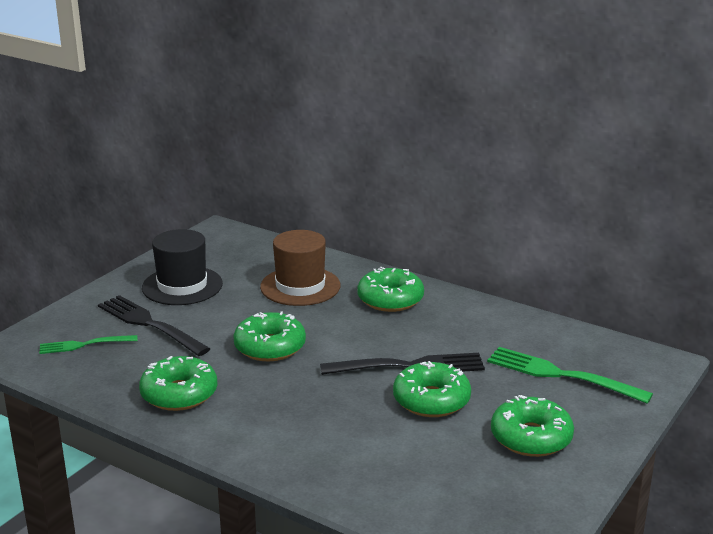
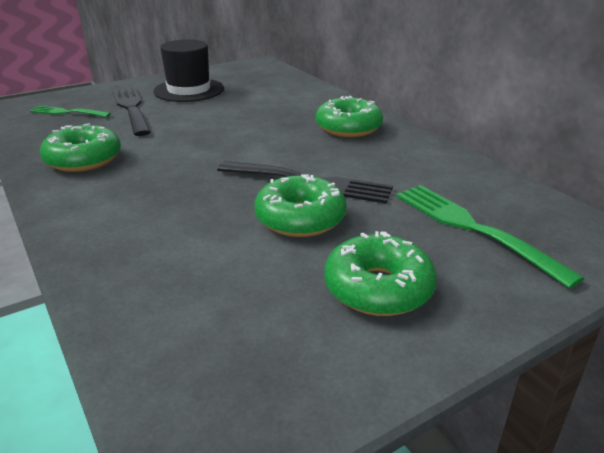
camera: 25 degrees right, 5 degrees up
green donut [233,311,306,362] -> none
brown hat [260,230,340,306] -> none

